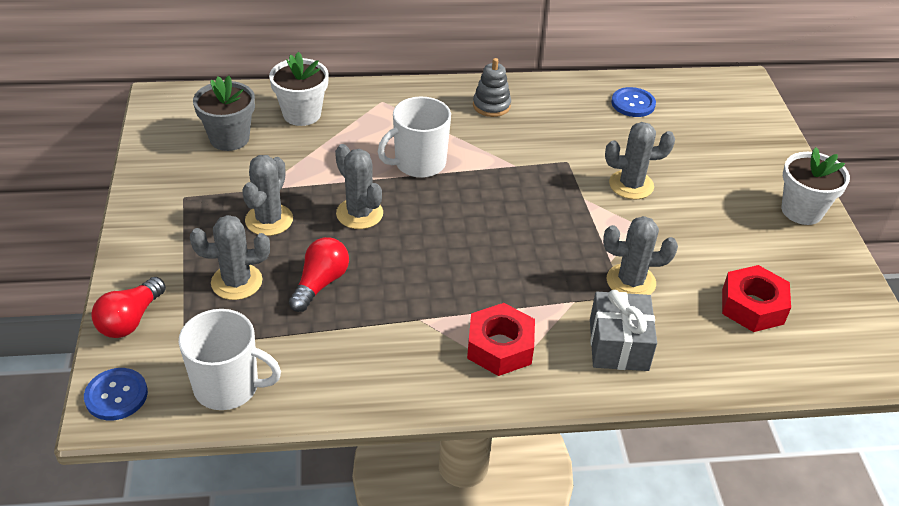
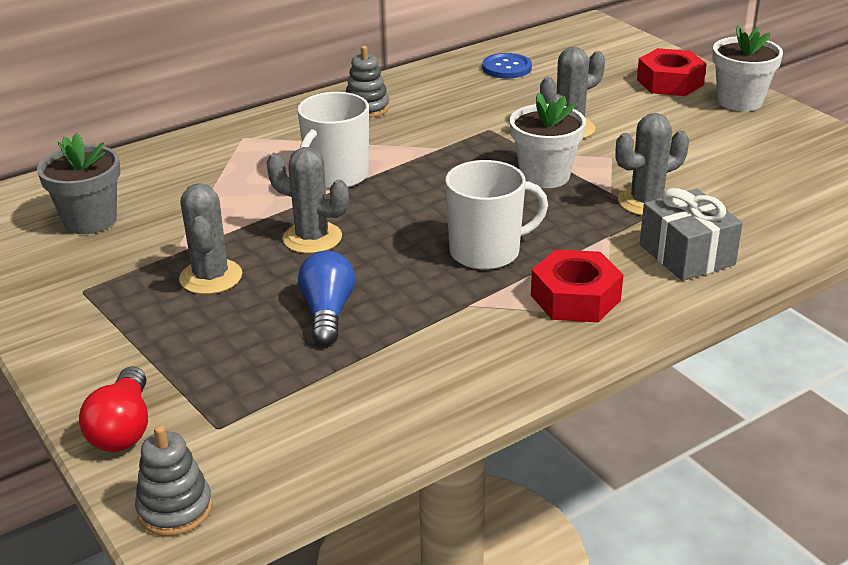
camera: 25 degrees left, 10 degrees down
blue button [84,368,148,420] -> grey stacking toy [135,425,212,536]
white mug [179,309,281,410] -> white mug moved to [445,160,548,270]
grey cactus [190,215,270,300] -> none
white flower pot [269,52,329,126] -> white flower pot moved to [510,92,586,188]
red light bulb [289,237,349,312] -> blue light bulb [298,251,355,345]
red nut [722,265,791,332] -> red nut moved to [637,48,707,96]

